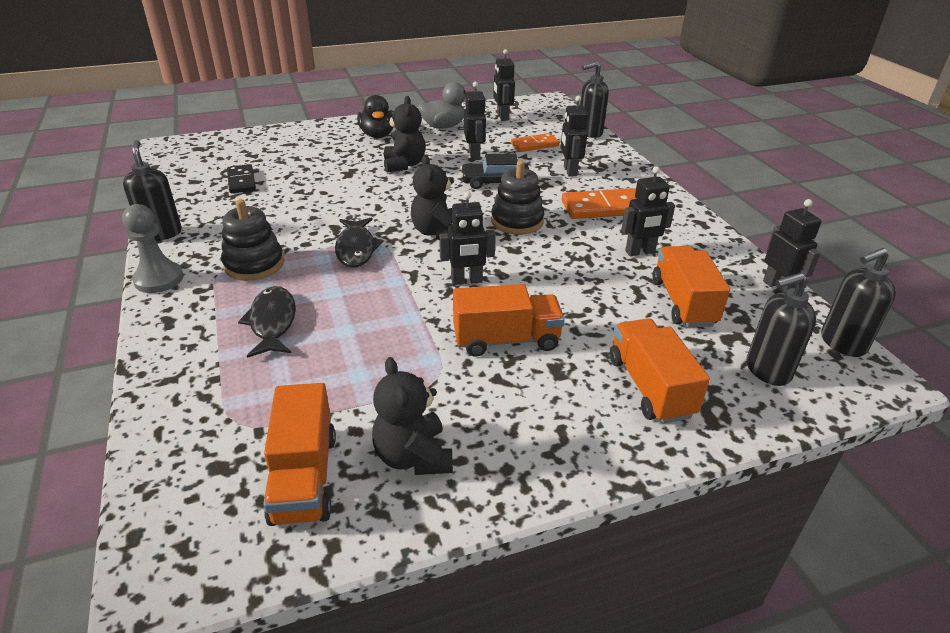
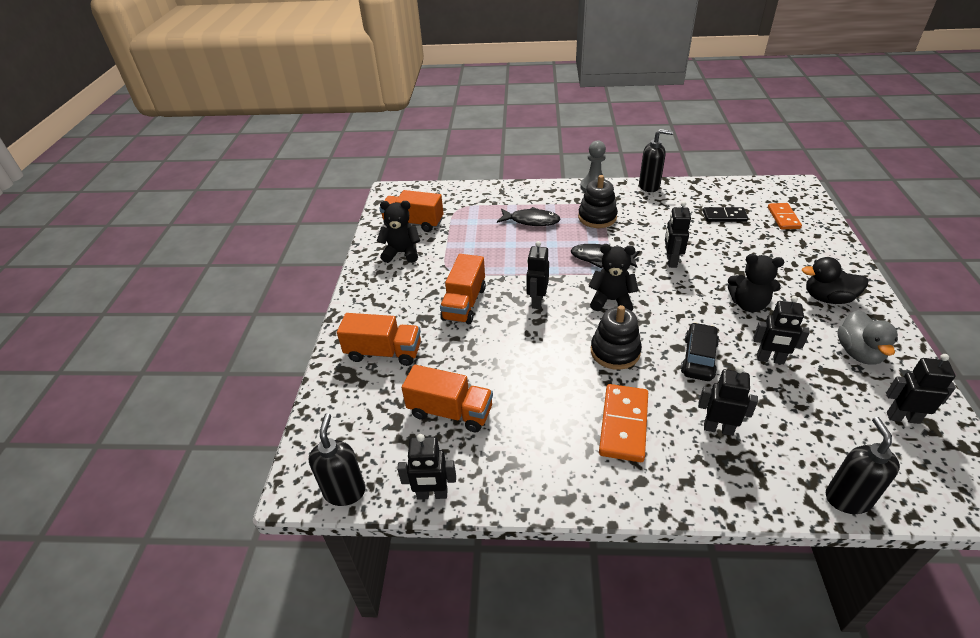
camera: 115 degrees right, 5 degrees up
orange domino [511,133,560,152] -> orange domino moved to [768,203,802,229]
black robot [621,166,675,256] -> black robot moved to [665,201,691,268]
black soap dispenser [746,273,816,386] -> none

